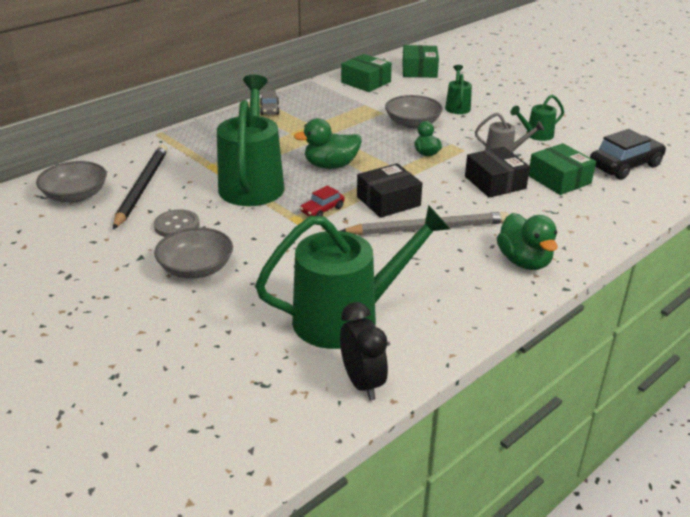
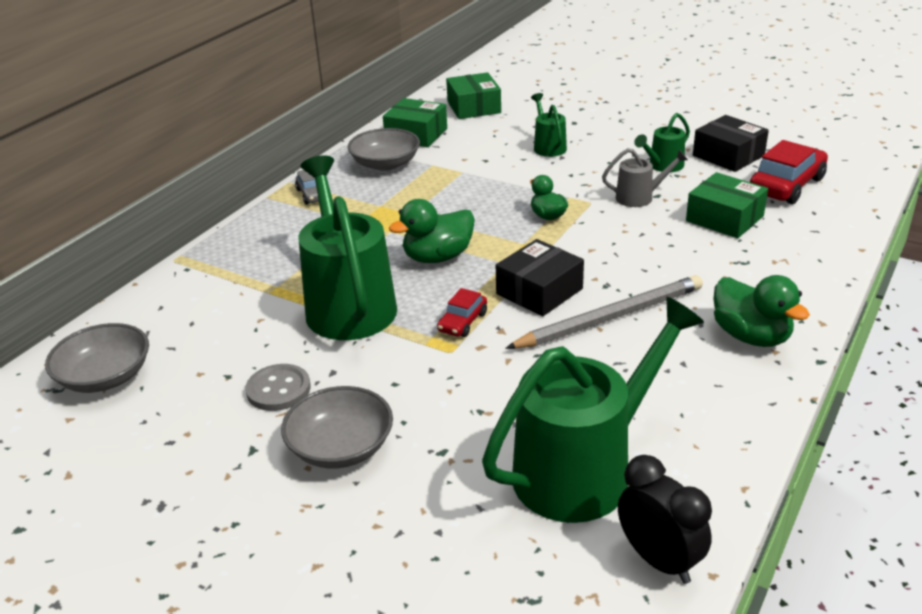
camera: 15 degrees left, 0 degrees up
black pencil [113,145,168,229] -> none
grey bowl [385,95,443,129] -> grey bowl moved to [348,128,420,171]
black box [465,147,530,198] -> black box moved to [693,115,769,172]
black car [590,129,666,180] -> red car [750,140,828,204]

